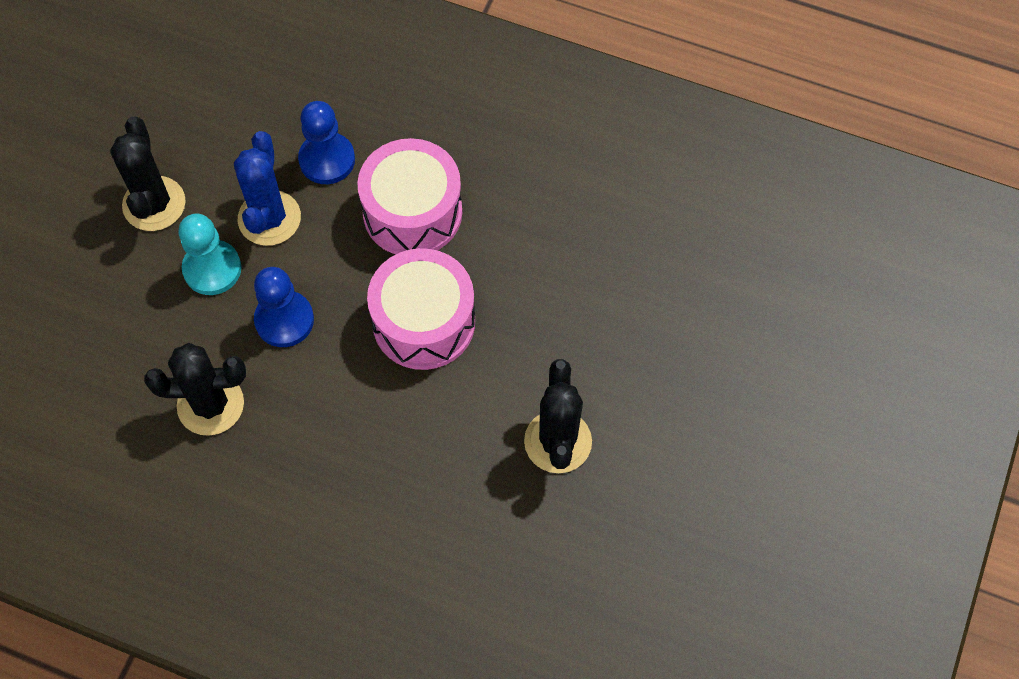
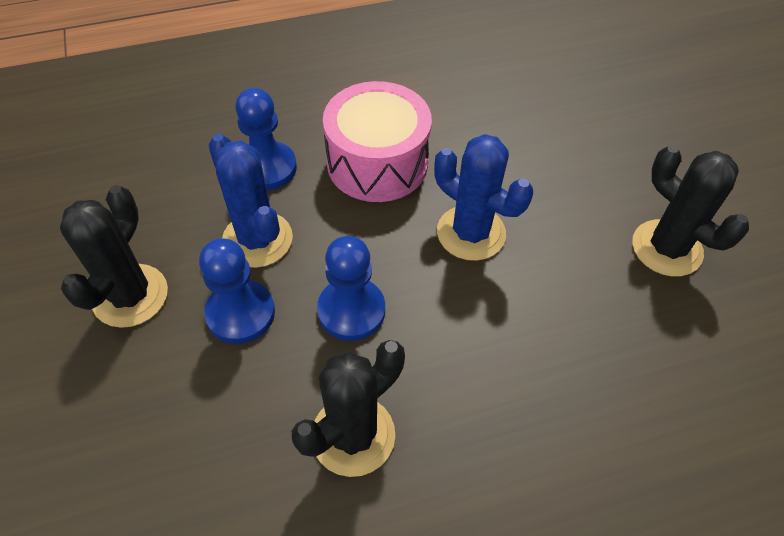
camera: 40 degrees left, 10 degrees down
black cactus [110,116,186,231] -> black cactus turned 60 degrees clockwise [60,185,168,328]
turquoise pawn [178,213,241,295] -> blue pawn [199,239,275,344]
pink drum [367,248,475,370] -> blue cactus [434,134,533,261]

